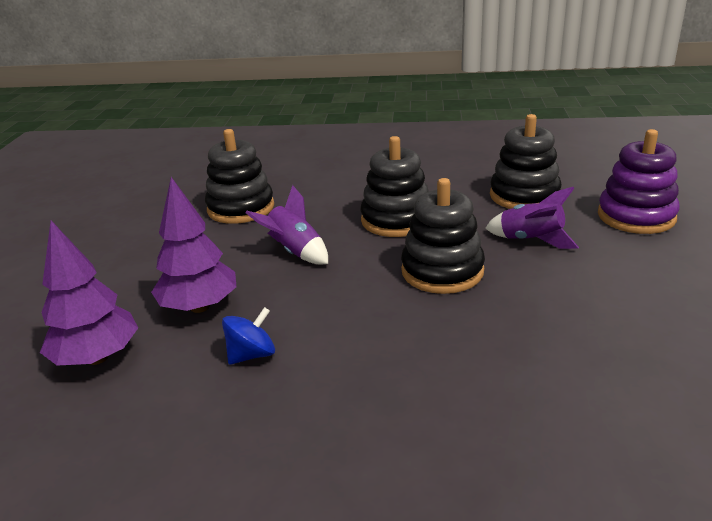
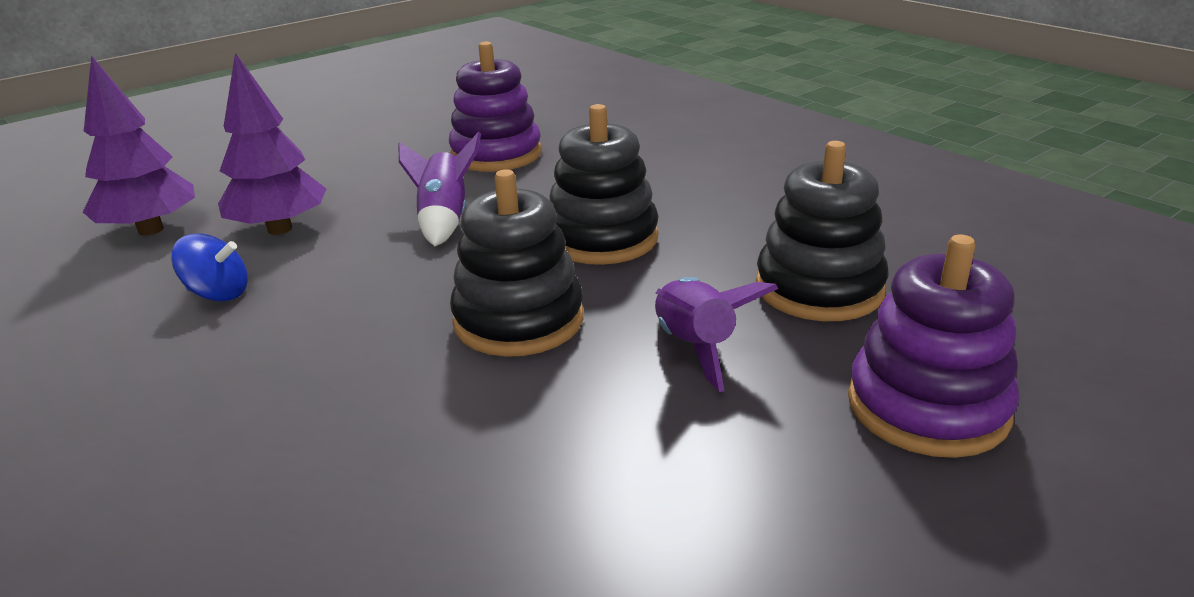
camera: 45 degrees right, 0 degrees up
black stacking toy [205,129,274,224] -> purple stacking toy [449,41,542,172]

